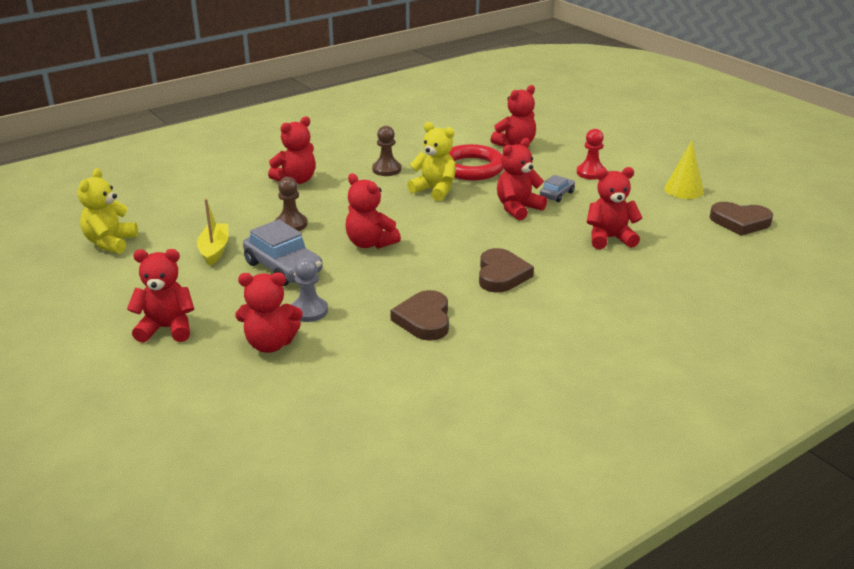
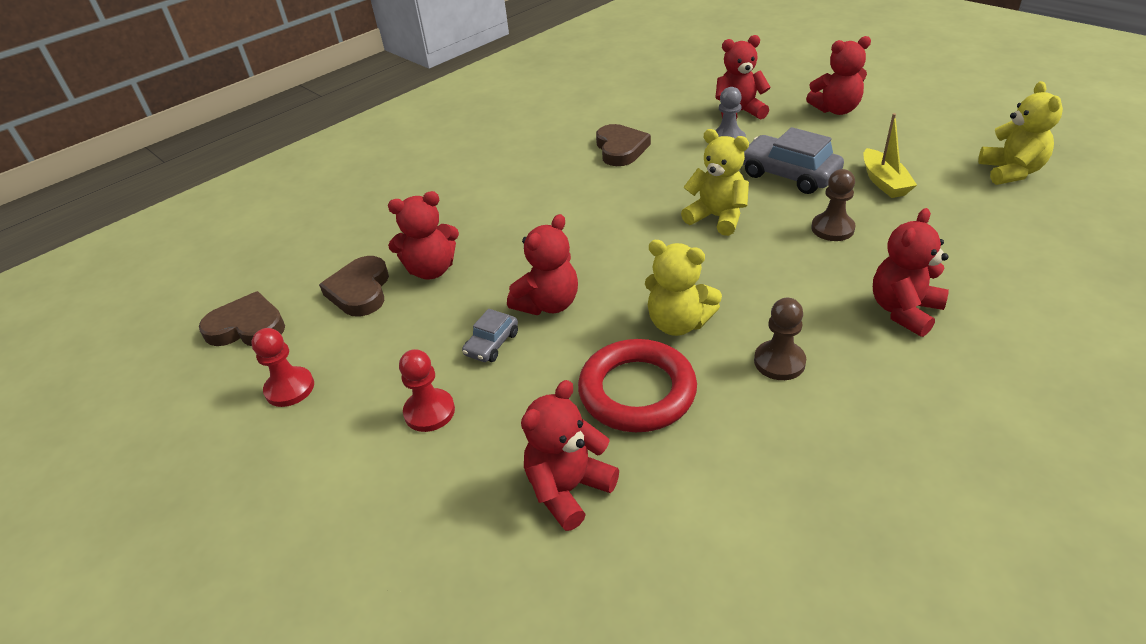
camera: 175 degrees right, 10 degrees up
red teddy bear [346,173,401,249] -> yellow teddy bear [681,129,749,236]
brown heart [479,248,534,293] -> brown heart moved to [319,256,389,317]
yellow cone [664,141,704,199] -> red pawn [251,328,314,407]

